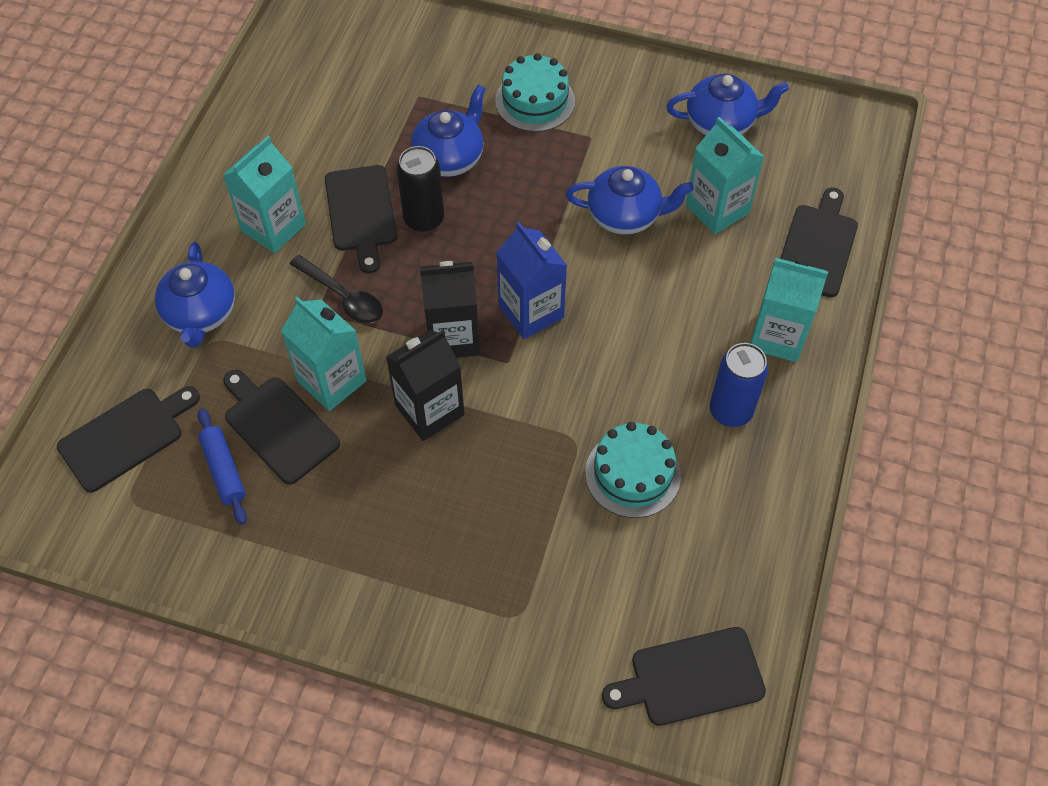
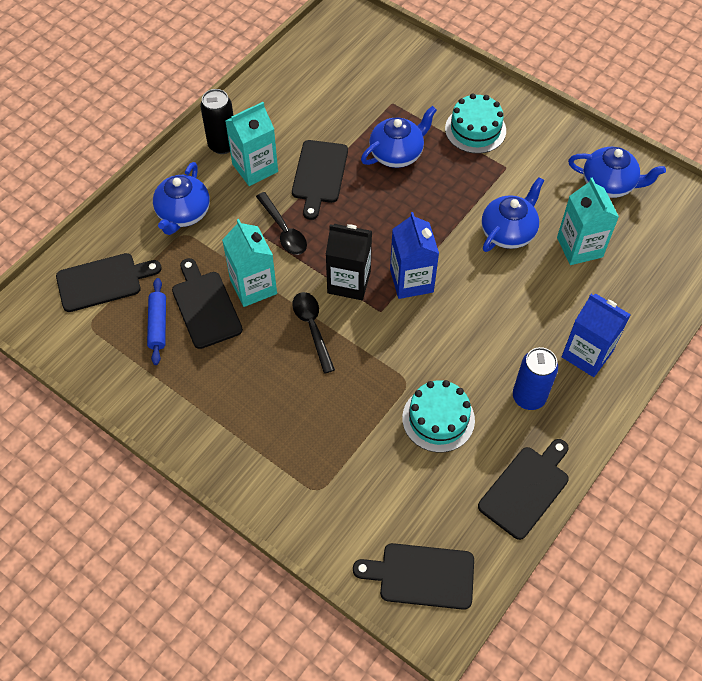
camera: 20 degrees right, 0 degrees up
black carton [386,330,464,441] -> black spoon [292,292,335,374]
black can [397,146,444,233] -> black can moved to [200,89,234,154]
blue teapot [566,166,694,235] -> blue teapot turned 75 degrees counterclockwise [482,177,544,252]
turquoise carton [751,258,828,362] -> blue carton [562,294,631,377]
black cutting board [780,187,858,297] -> black cutting board moved to [478,439,569,540]

